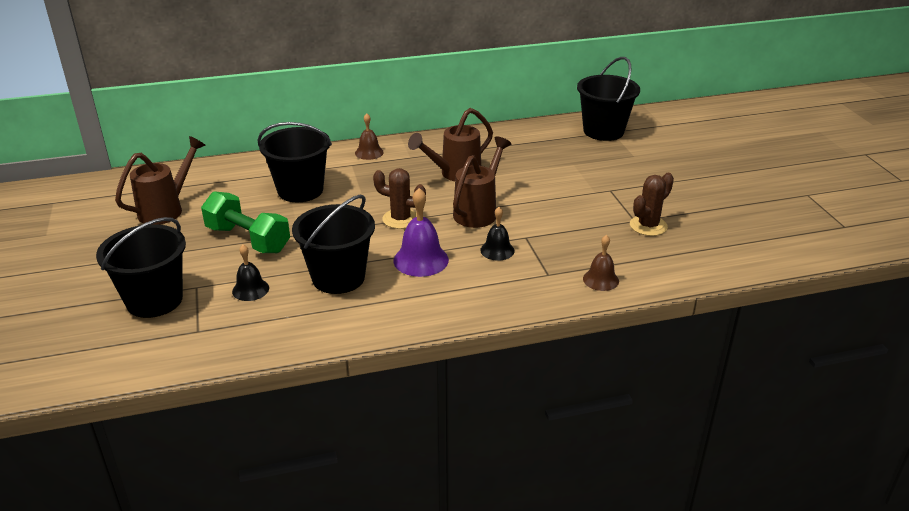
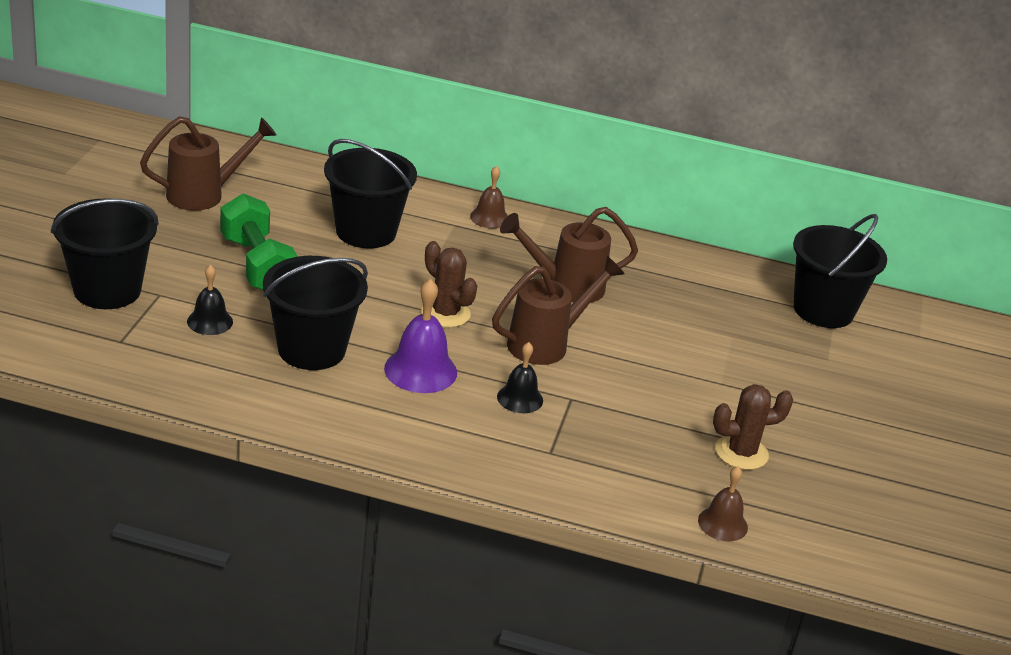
camera: 25 degrees right, 0 degrees up
brown bell [583,235,619,291] -> brown bell moved to [698,466,748,541]

